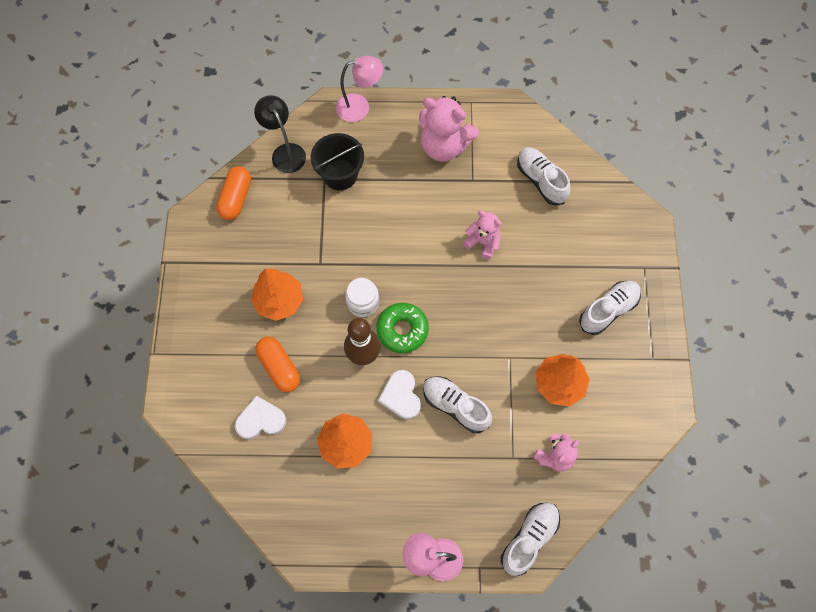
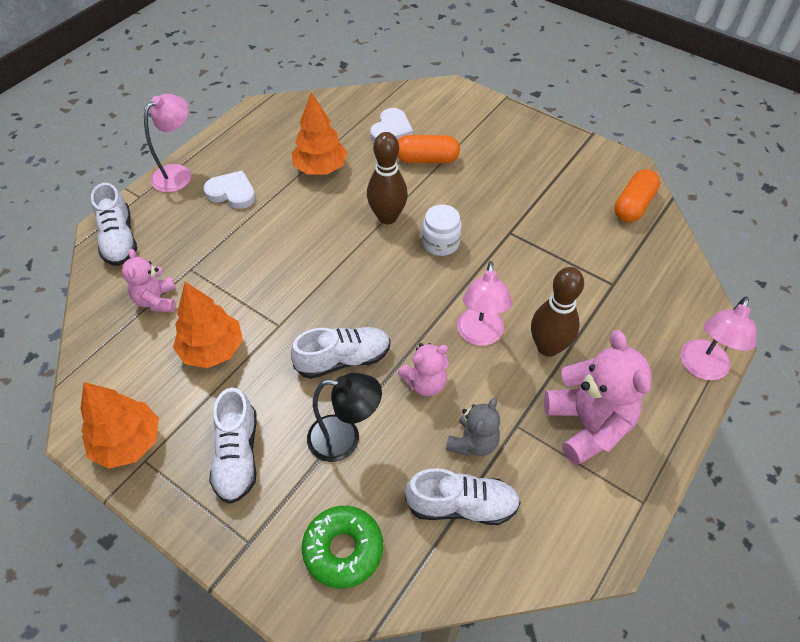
camera: 125 degrees right, 15 degrees down
orange capsule [216,166,251,220] -> orange capsule turned 75 degrees clockwise [614,169,660,222]
orange tree [251,269,303,321] -> orange tree moved to [81,382,159,469]
black lamp [254,95,306,173] -> black lamp moved to [307,373,382,462]
black bucket [311,133,364,190] -> none
green donut [376,303,429,353] -> green donut moved to [302,506,383,589]
white heart [378,370,421,419] -> white heart moved to [203,170,255,209]
pink teddy bear [419,96,479,162] -> pink teddy bear turned 105 degrees clockwise [544,330,652,466]
white shoe [423,376,492,433] -> white shoe moved to [291,327,391,379]
none -> grey teddy bear [446,398,500,456]
none -> pink lamp [457,261,512,346]
none -> brown bowling pin [531,267,584,357]

